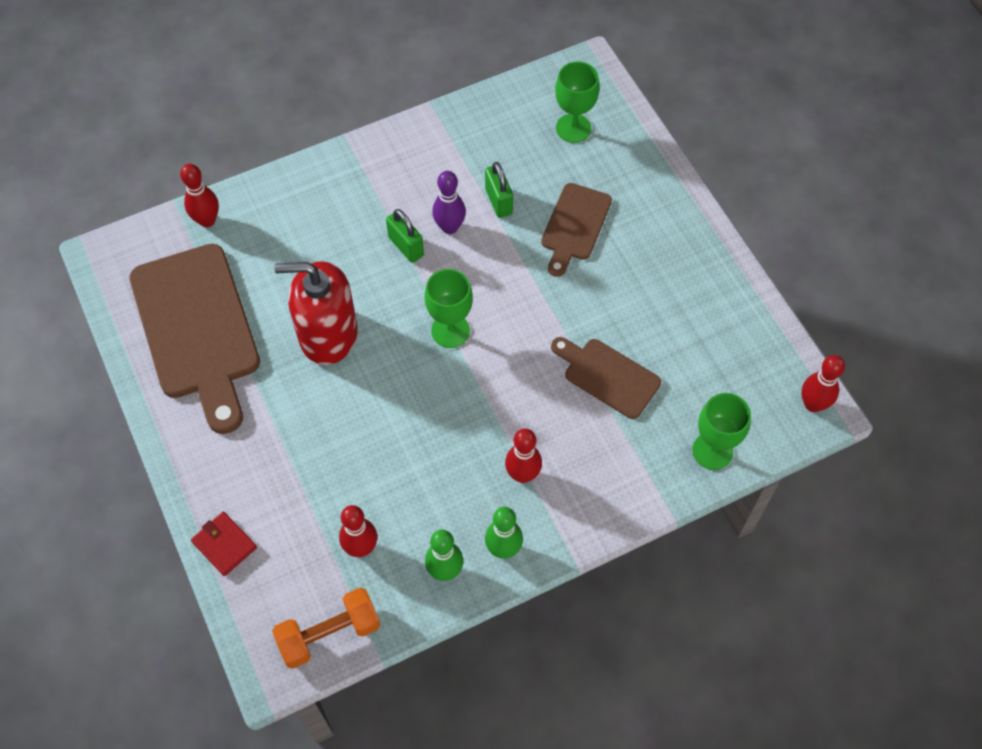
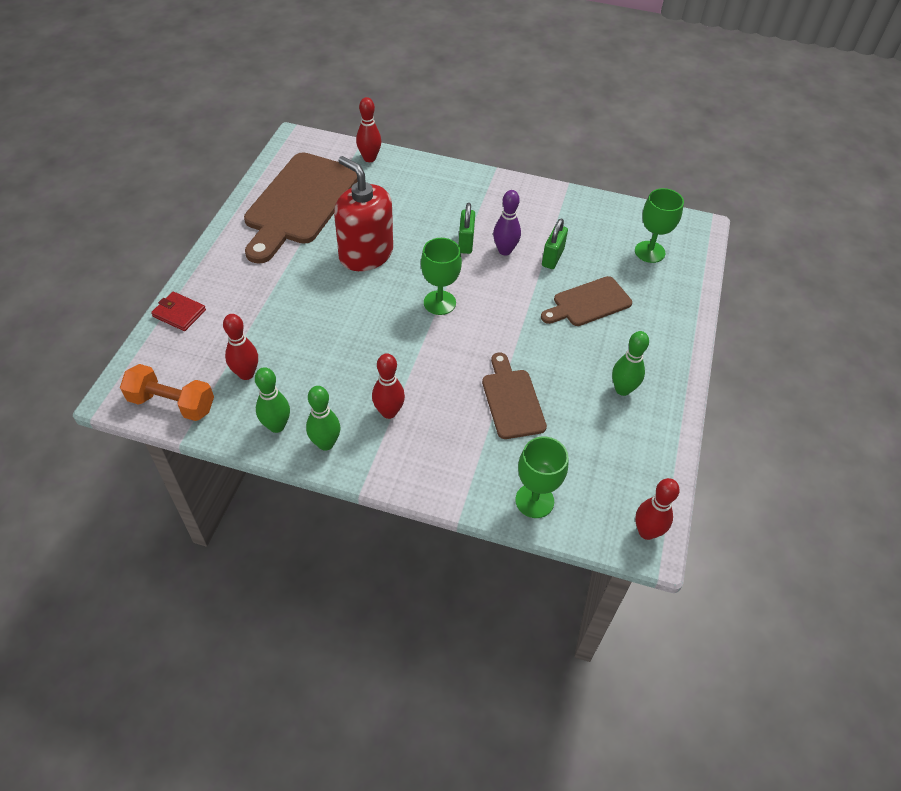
camera: 40 degrees right, 10 degrees down
red wallet [191,512,257,576] -> red wallet turned 60 degrees counterclockwise [151,292,206,331]
none -> green bowling pin [612,331,649,396]

